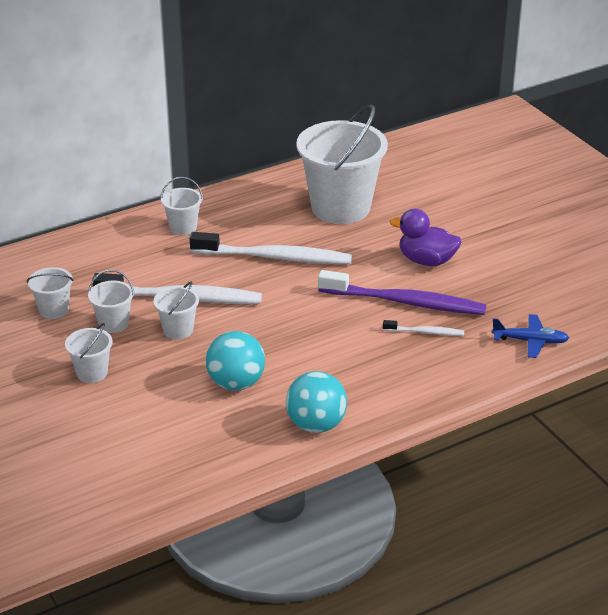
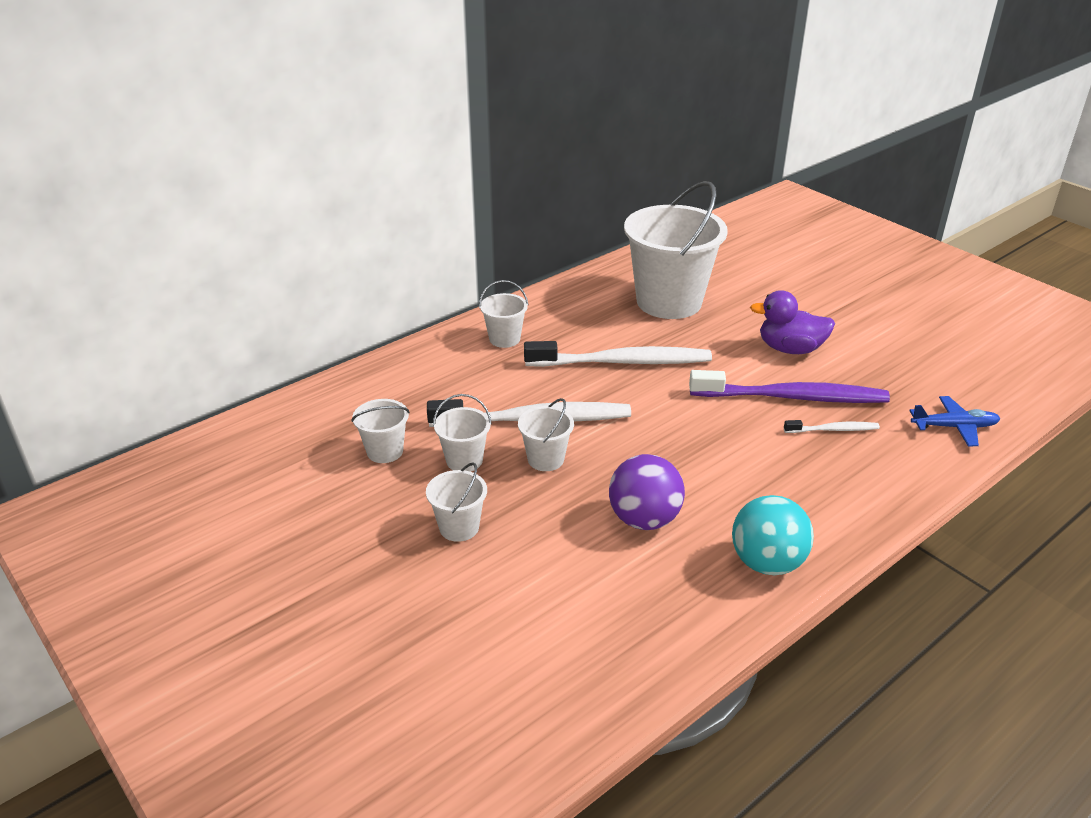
camera: 10 degrees left, 0 degrees up
turquoise ball [206,331,265,391] -> purple ball [609,454,685,530]

